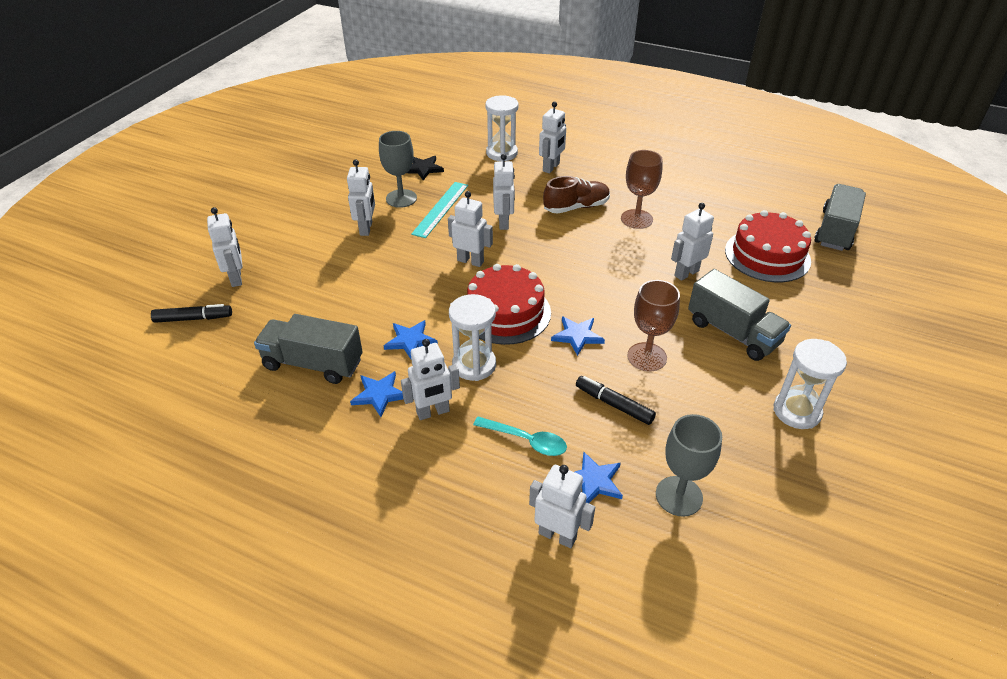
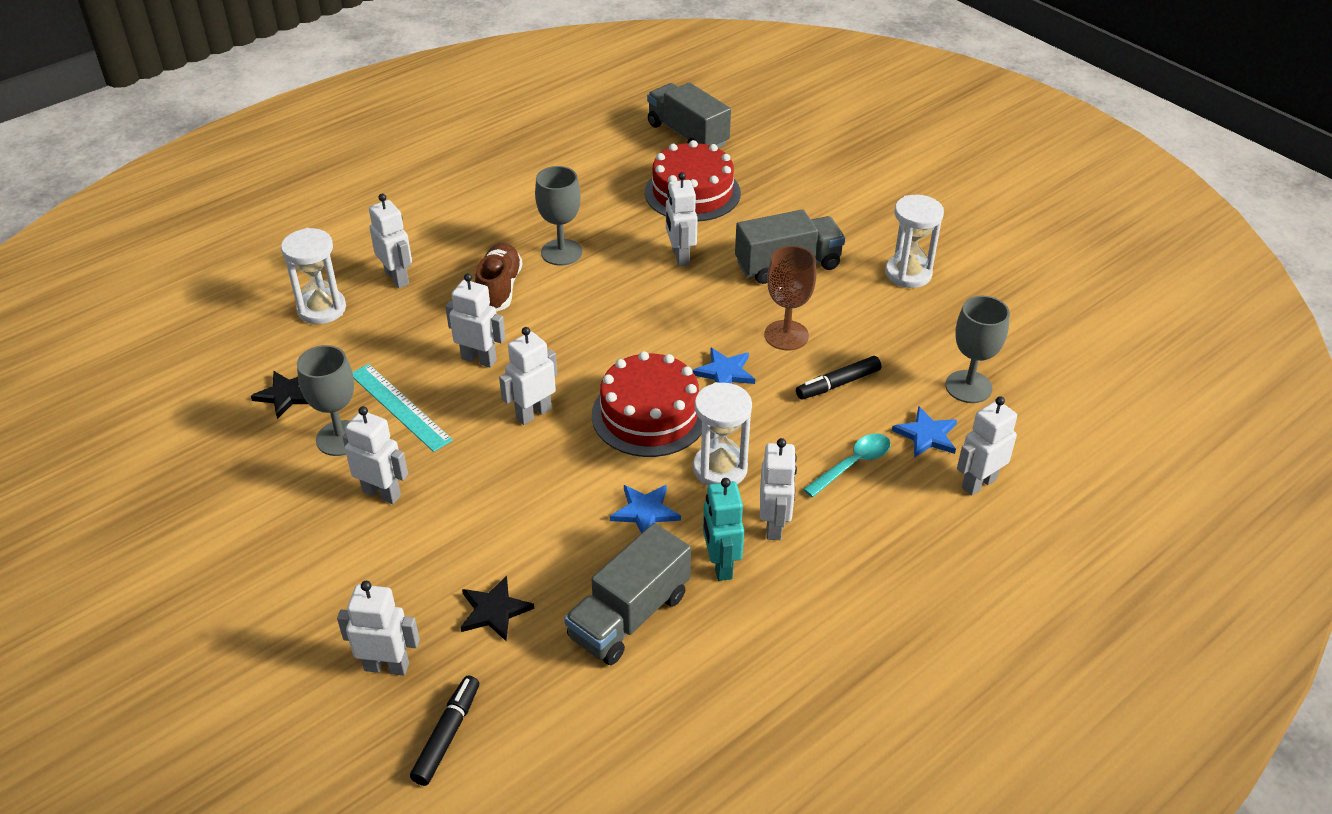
camera: 65 degrees left, 0 degrees up
blue star [350,371,403,417] -> turquoise robot [703,478,744,581]
brown goblet [621,150,663,229] -> grey goblet [535,166,582,265]
none -> black star [460,576,534,641]

